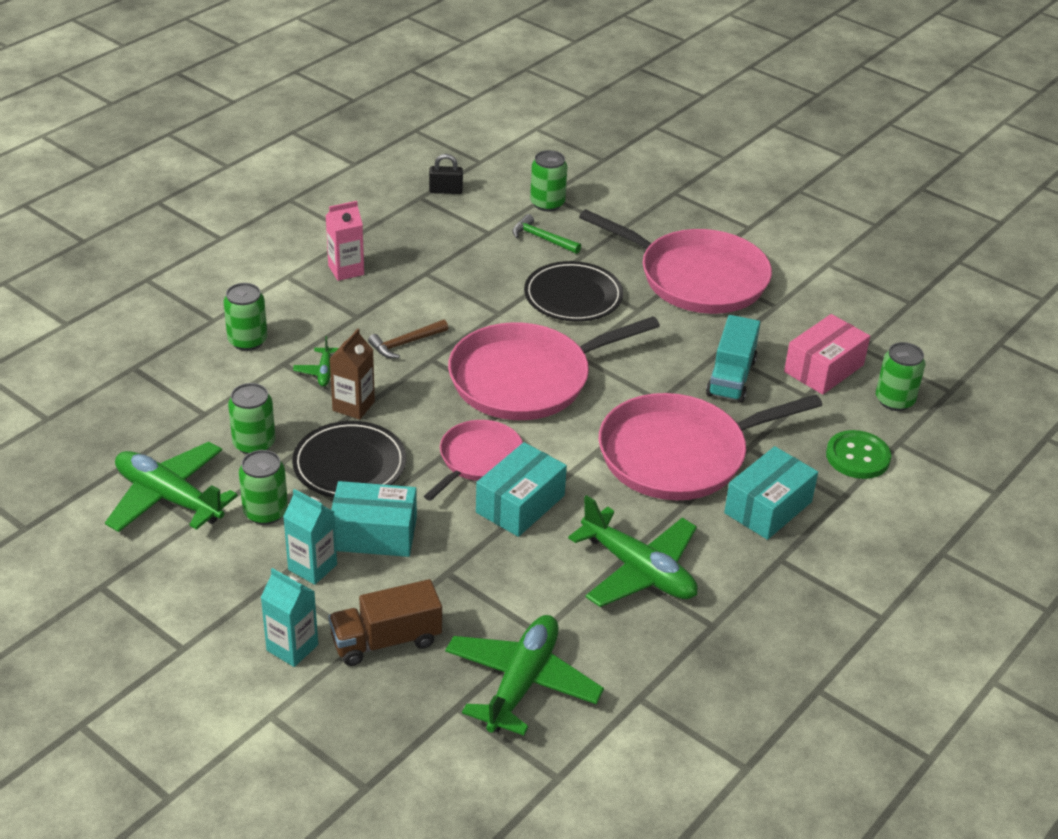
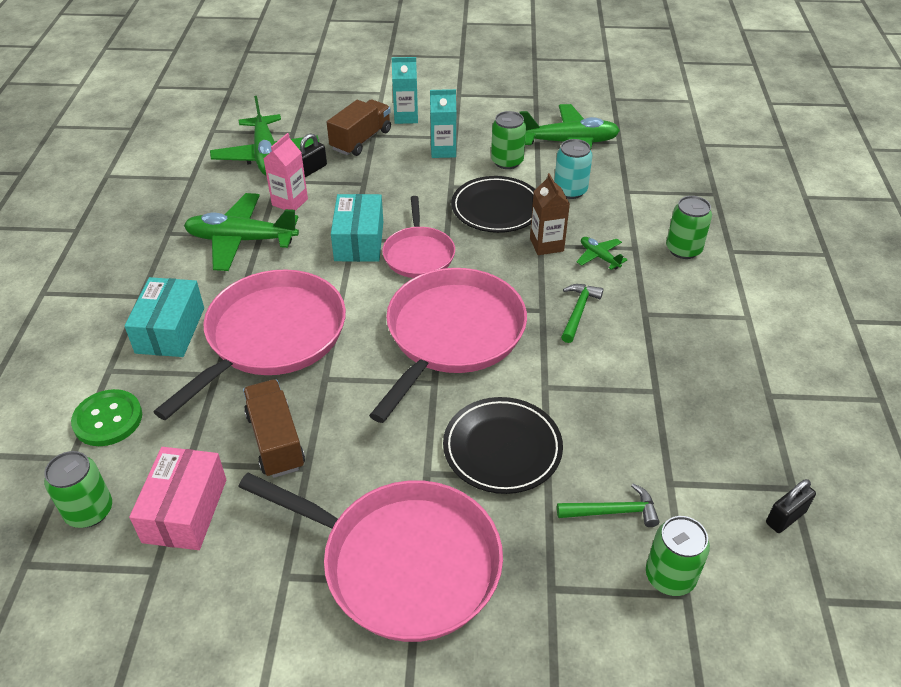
camera: 145 degrees right, 5 degrees up
green can [228,383,276,454] -> turquoise can [554,139,592,199]
pink carton [326,201,364,281] -> pink carton moved to [264,133,308,211]
turquoise box [331,481,417,557] -> none
brown hammer [368,319,448,358] -> green hammer [561,284,603,343]
pink pan [579,209,772,314] -> pink pan turned 150 degrees counterclockwise [238,473,503,642]
turquoise truck [706,315,760,403] -> brown truck [243,379,305,478]
none -> black padlock [300,133,327,177]

